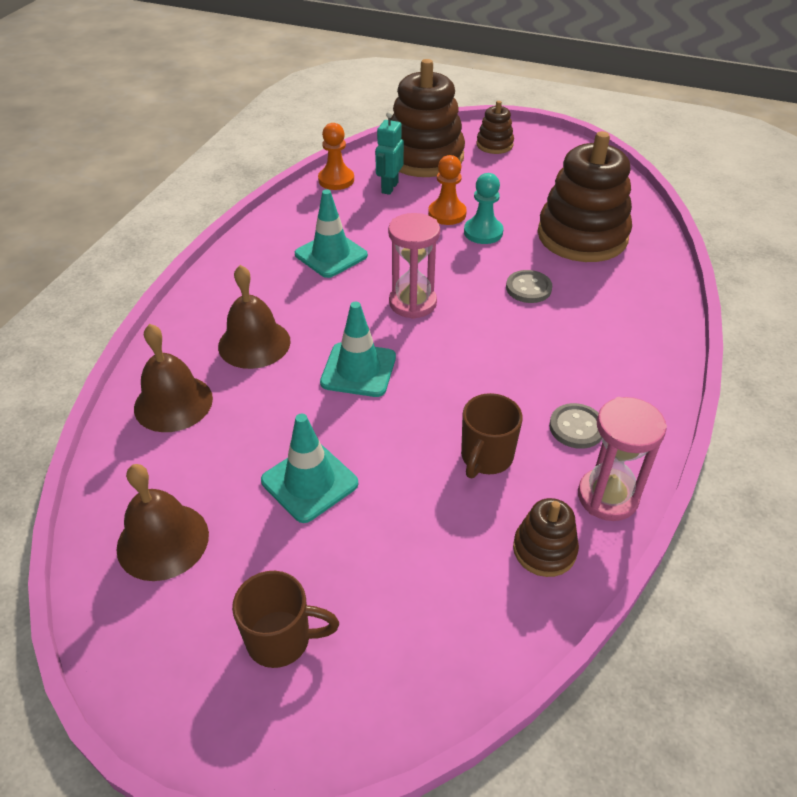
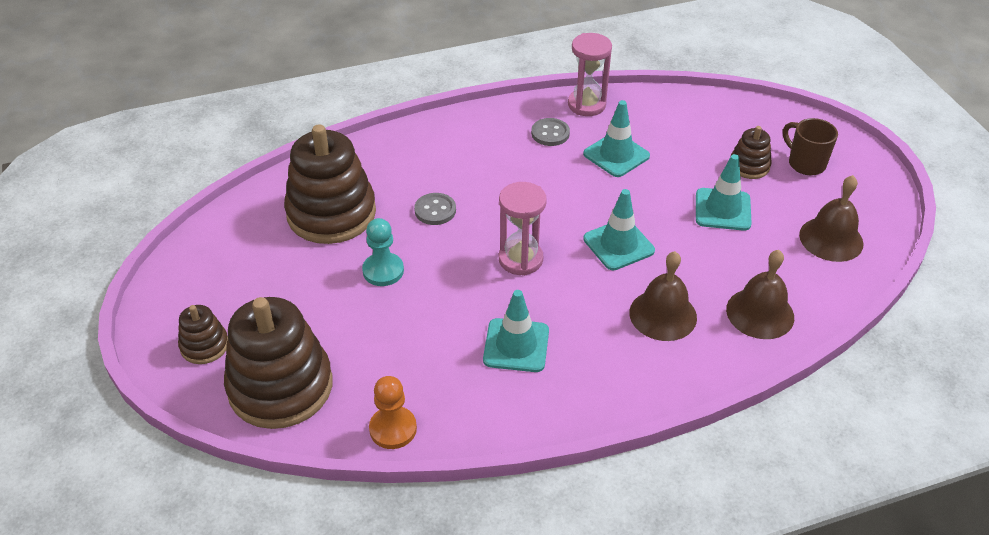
camera: 130 degrees left, 0 degrees up
turquoise robot [375,111,404,195] -> none
orange pawn [428,155,467,225] -> none
brown mug [461,393,523,478] -> turquoise traffic cone [583,100,650,177]
brown stacking toy [513,498,579,577] -> brown stacking toy moved to [731,126,772,179]

